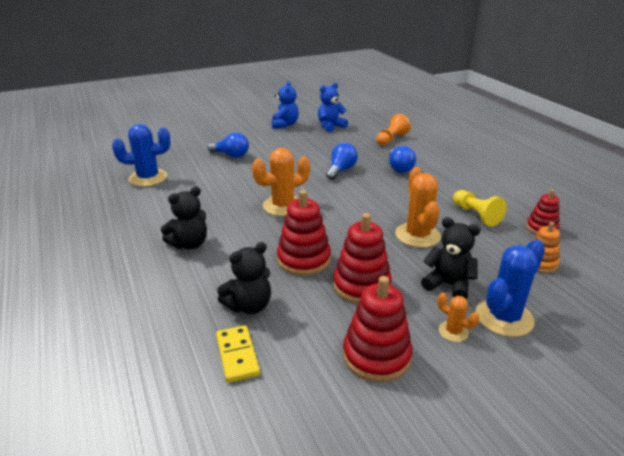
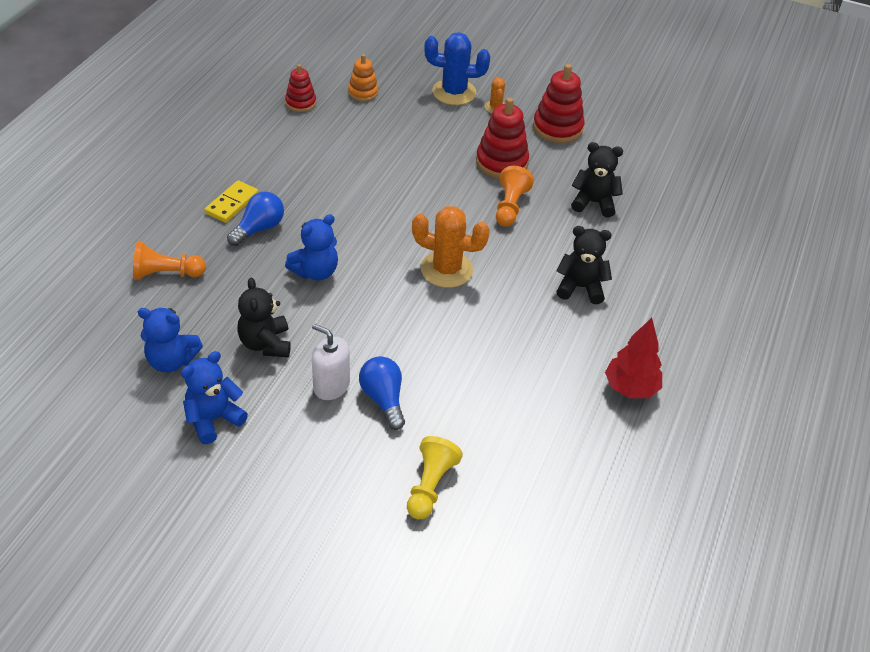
camera: 135 degrees left, 15 degrees up
blue cactus [112,124,170,187] -> none
yellow domino [216,325,260,383] -> yellow domino moved to [204,180,259,223]
red stacking toy [277,190,331,276] -> orange pawn [496,166,534,227]
blue light bulb [326,143,358,180] -> blue teddy bear [285,214,338,280]
orange cactus [395,167,441,248] -> none
black teddy bear [421,217,481,299] -> black teddy bear moved to [237,278,291,357]
yellow pawn [453,190,507,227] -> yellow pawn moved to [407,436,463,519]
none -> white soap dispenser [312,324,350,400]
none -> red tree [605,318,662,398]

